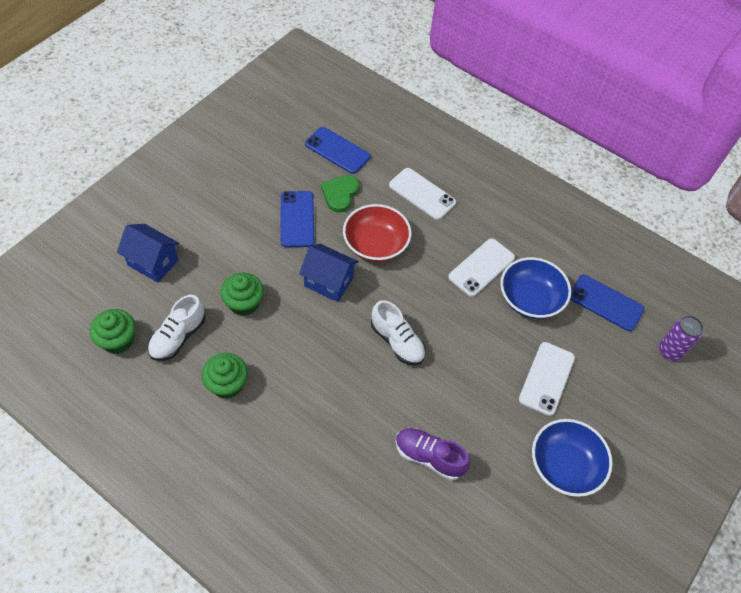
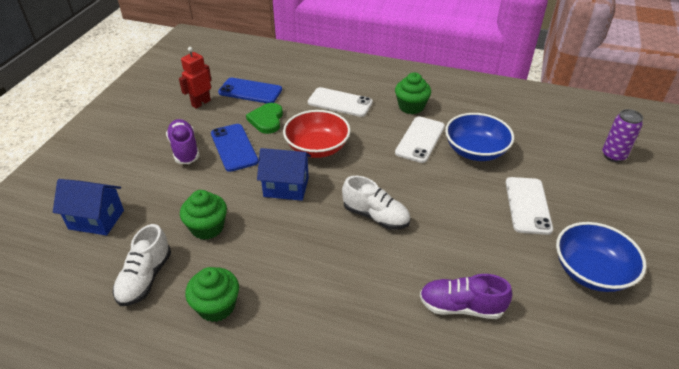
camera: 15 degrees left, 15 degrees down
green cupcake [90,309,136,354] -> green cupcake moved to [395,73,431,114]
blue phone [570,275,644,331] -> none
none -> purple shoe [166,119,200,164]
none -> red robot [179,47,211,109]

